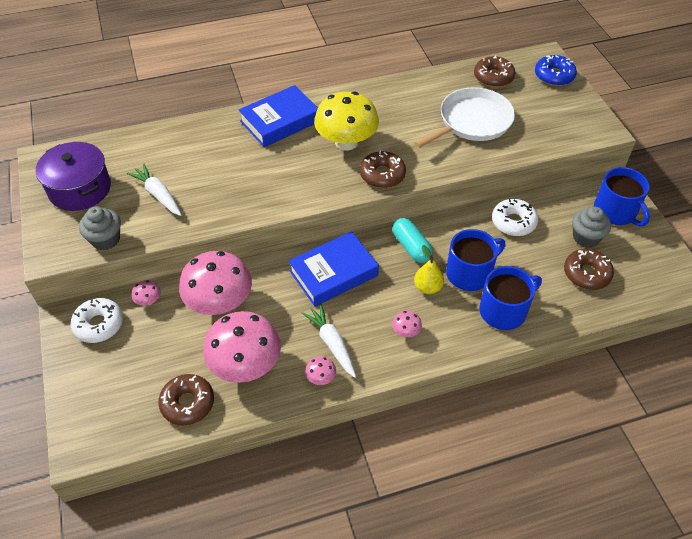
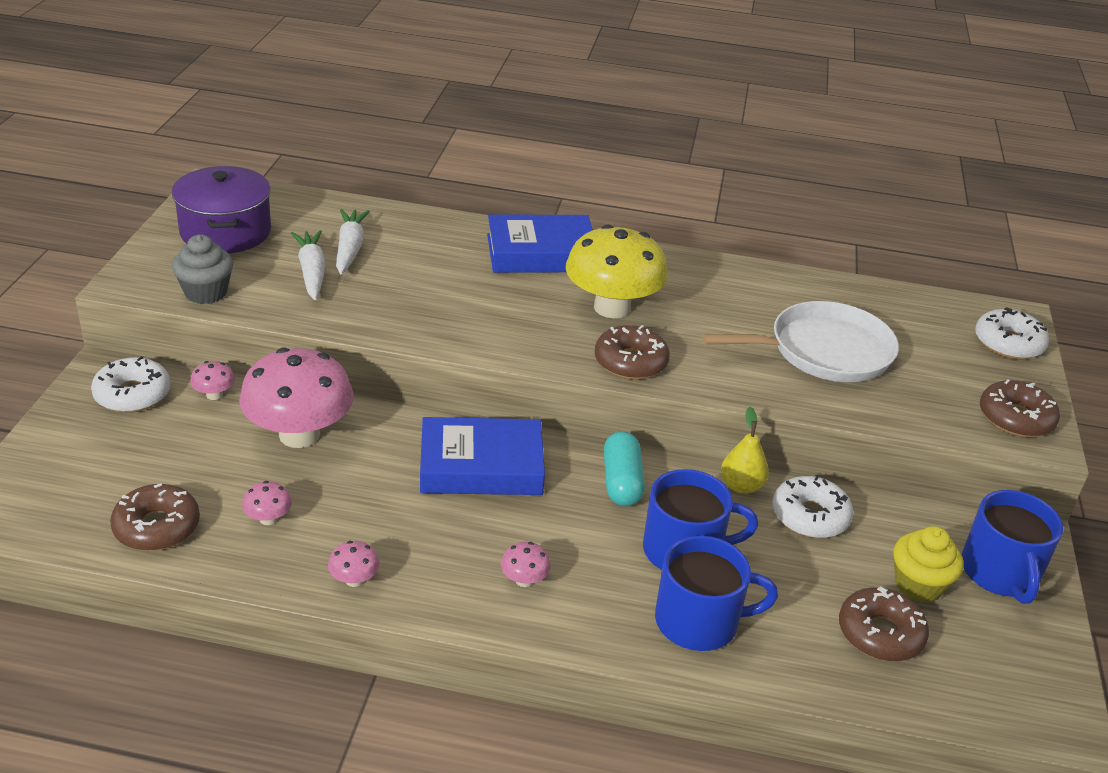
camera: 25 degrees right, 15 degrees down
pink mushroom [203,311,281,383] -> pink mushroom [242,481,292,525], size x0.41
white carrot [302,303,356,378] -> white carrot moved to [336,209,370,274]
yellow pear [414,245,444,294] -> yellow pear moved to [721,407,769,494]
brown donut [474,55,516,87] -> brown donut moved to [980,380,1060,437]
blue donut [535,55,577,86] -> white donut [975,307,1049,360]
grey cupcake [572,207,611,247] -> yellow cupcake [893,526,964,603]

